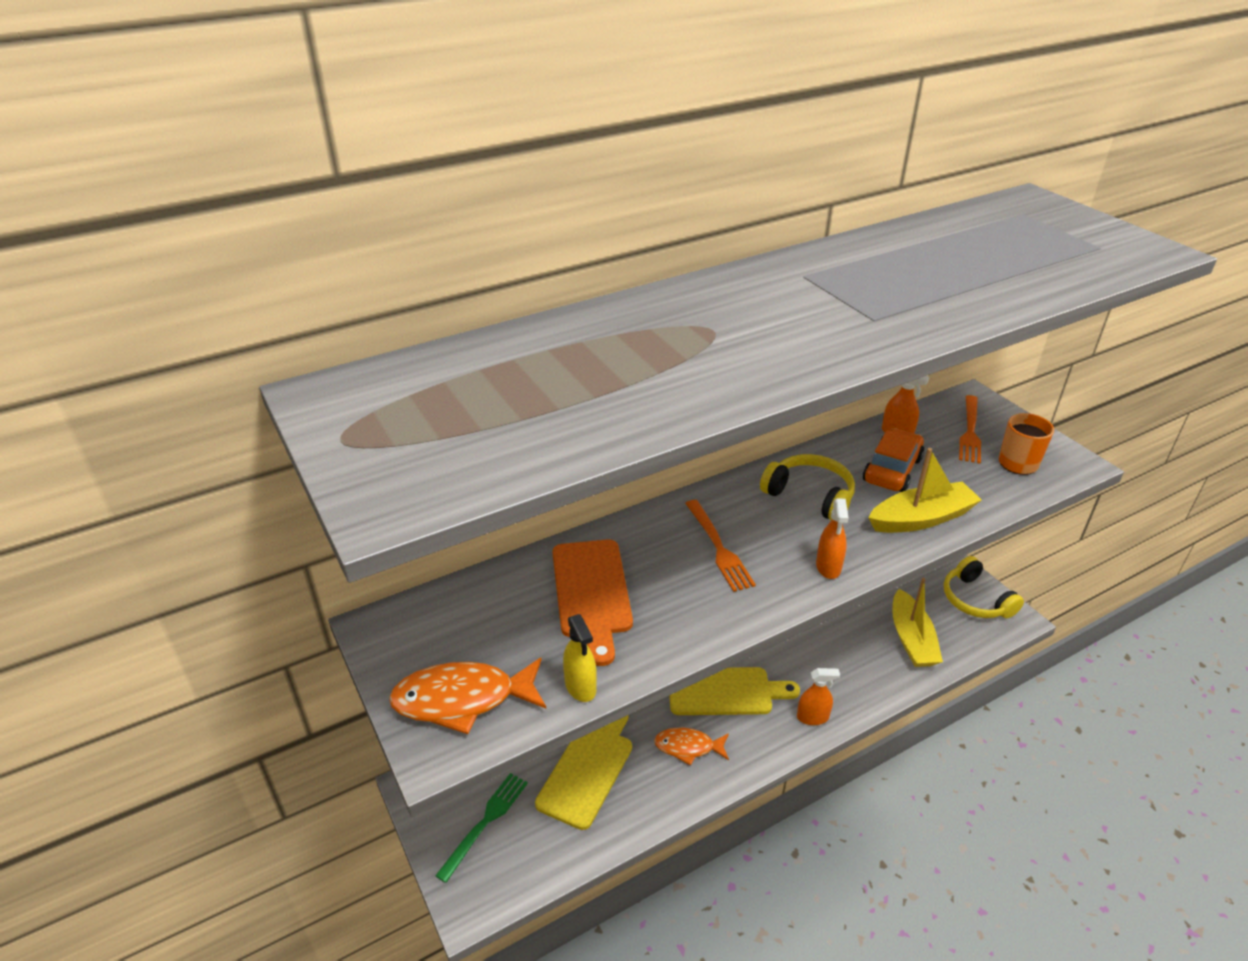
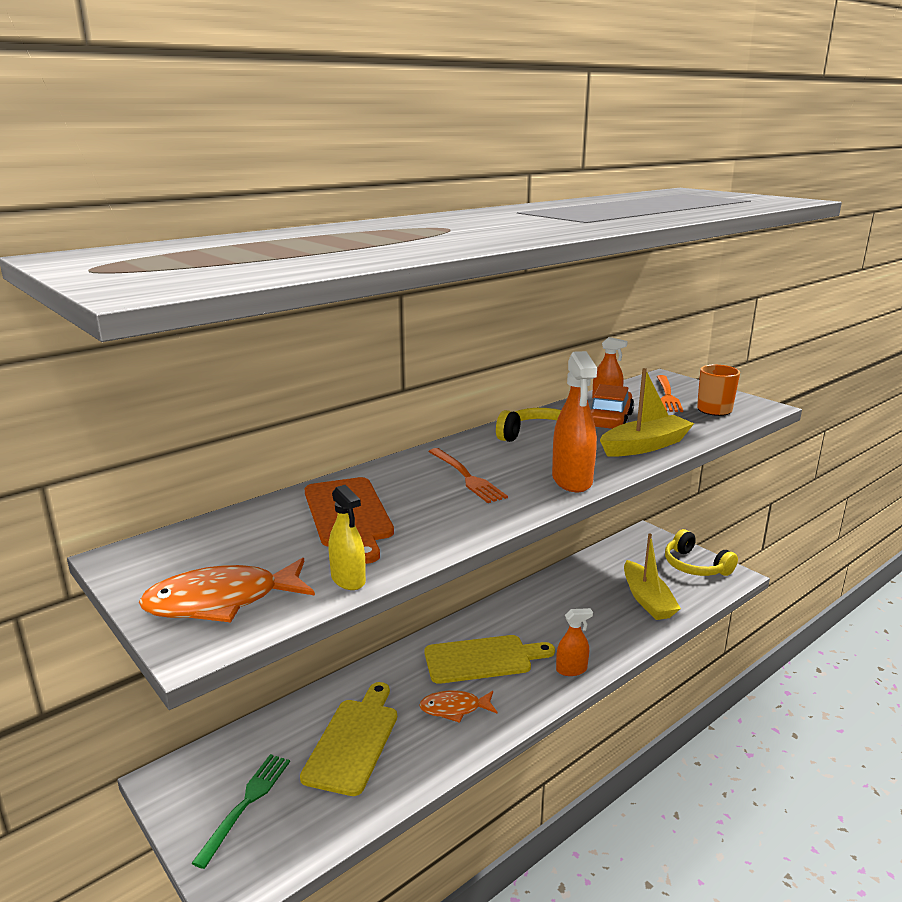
camera: 10 degrees left, 15 degrees down
orange spray bottle [816,498,849,579] -> orange spray bottle [552,351,597,492], size x1.63

